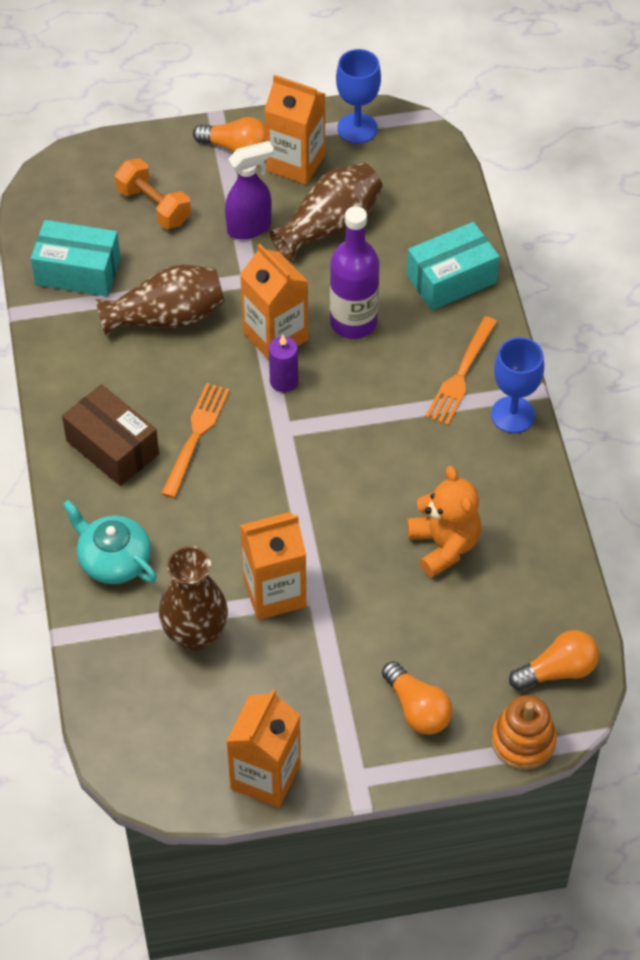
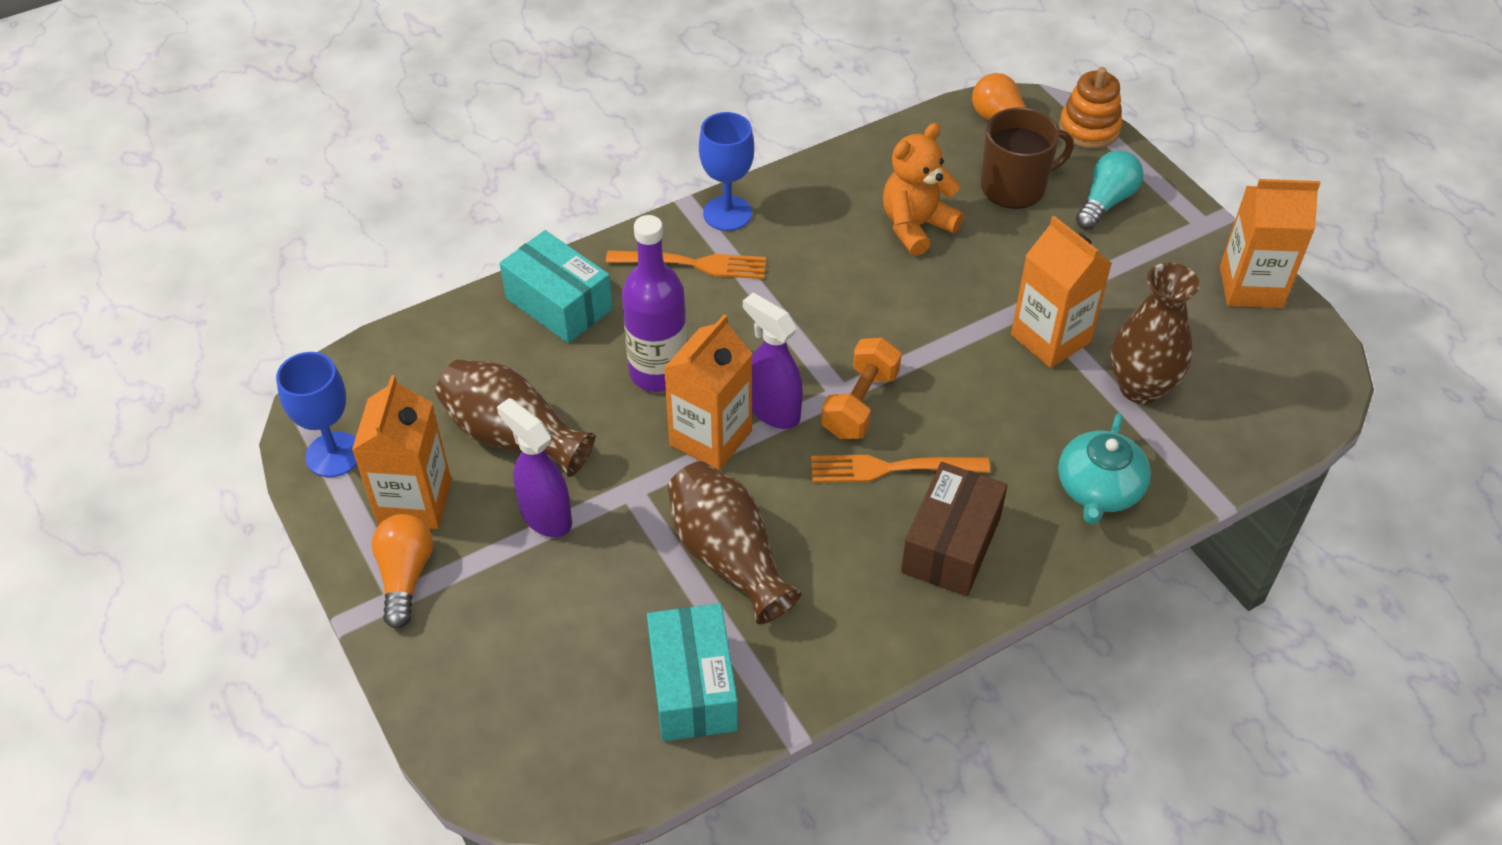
camera: 110 degrees left, 5 degrees down
orange dumbbell [115,158,191,229] -> orange dumbbell moved to [821,337,902,439]
purple candle [269,335,298,392] -> purple spray bottle [743,293,803,429]
orange light bulb [382,661,452,735] -> turquoise light bulb [1076,150,1143,230]
none -> brown mug [981,107,1074,209]

